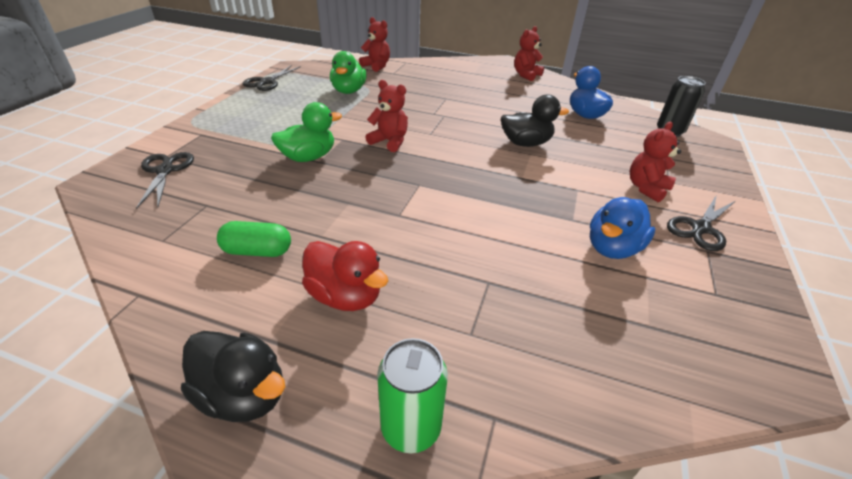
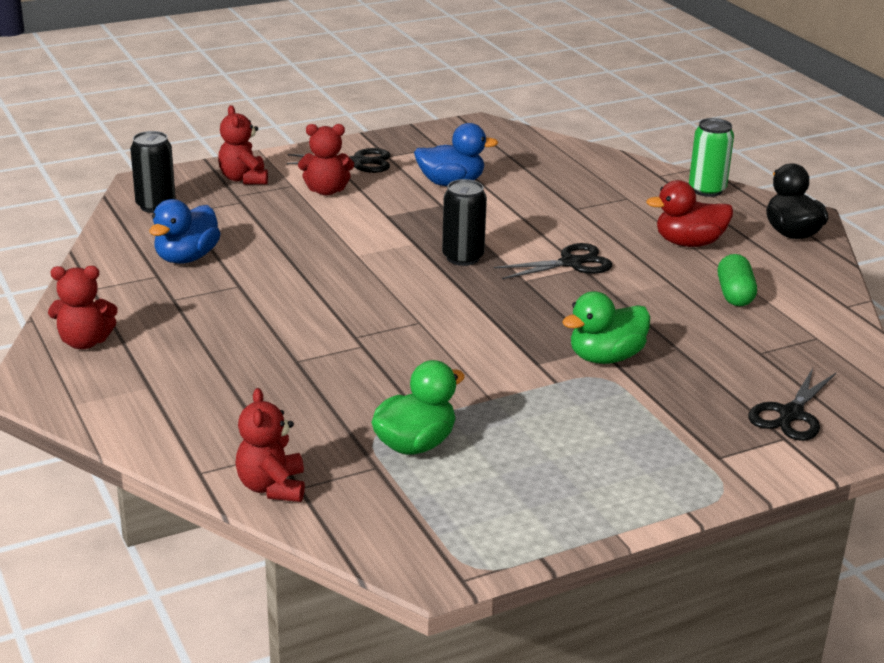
camera: 135 degrees left, 10 degrees down
green capsule [217,221,291,257] -> green capsule turned 45 degrees clockwise [718,254,757,306]
black scissors [243,65,301,91] -> black scissors moved to [494,243,612,279]
green duck [271,102,342,162] -> green duck turned 45 degrees counterclockwise [562,291,650,364]
red duck [302,241,388,311] -> red duck turned 90 degrees counterclockwise [646,180,733,247]
red teddy bear [365,80,408,152] -> red teddy bear moved to [218,105,268,185]
black duck [501,94,569,147] -> none
none -> black can [442,179,487,266]

